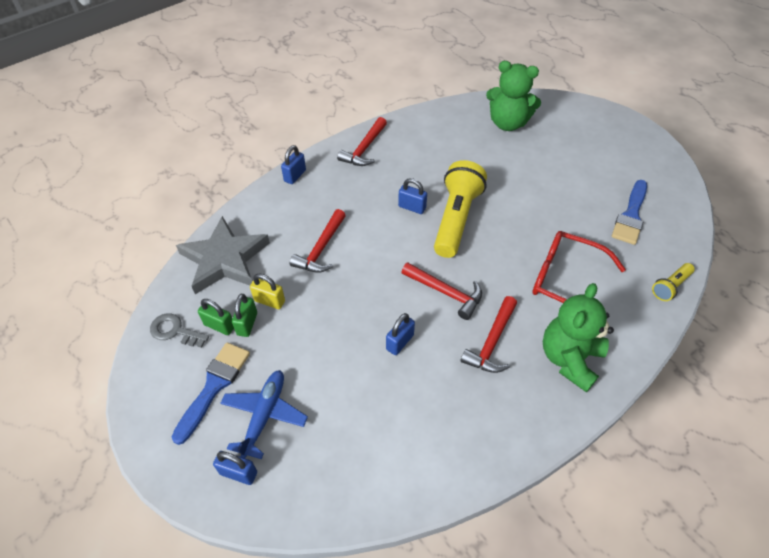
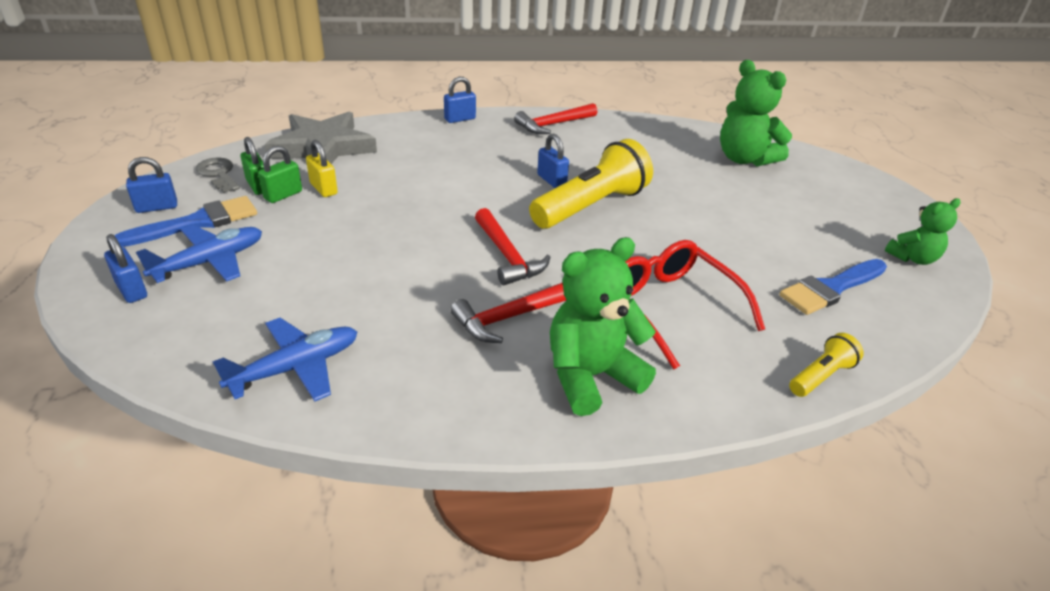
camera: 30 degrees right, 15 degrees down
red hammer [290,209,346,273] -> none
blue padlock [386,313,415,355] -> blue padlock moved to [126,157,177,213]
yellow flashlight [652,263,695,301] -> yellow flashlight turned 150 degrees clockwise [789,333,864,397]
none -> blue plane [212,318,357,402]
none -> green teddy bear [885,198,960,265]

